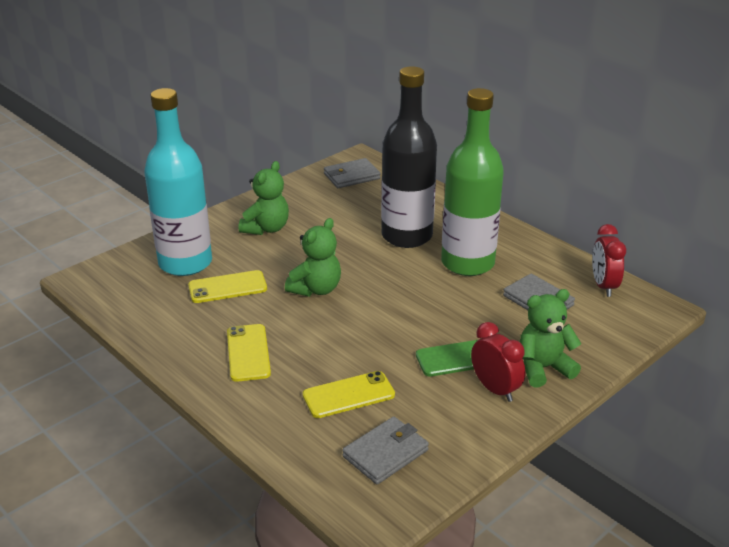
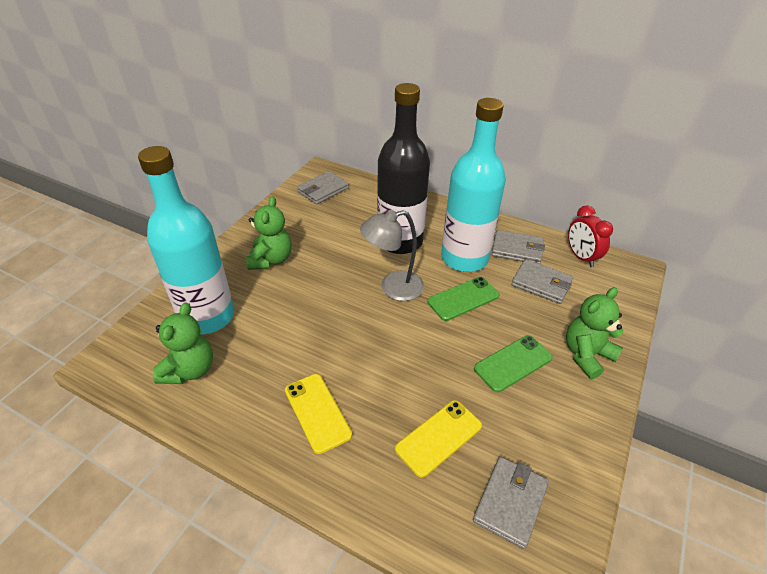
camera: 20 degrees left, 10 degrees up
yellow phone [188,270,267,303] -> none
green teddy bear [285,218,341,297] -> green teddy bear moved to [153,302,213,384]
green bottle [441,88,504,276] -> turquoise bottle [441,98,506,272]
red clock [471,322,525,402] -> none
none -> grey lamp [360,210,424,301]
none -> green phone [428,277,499,321]
none -> grey wallet [491,230,545,264]

